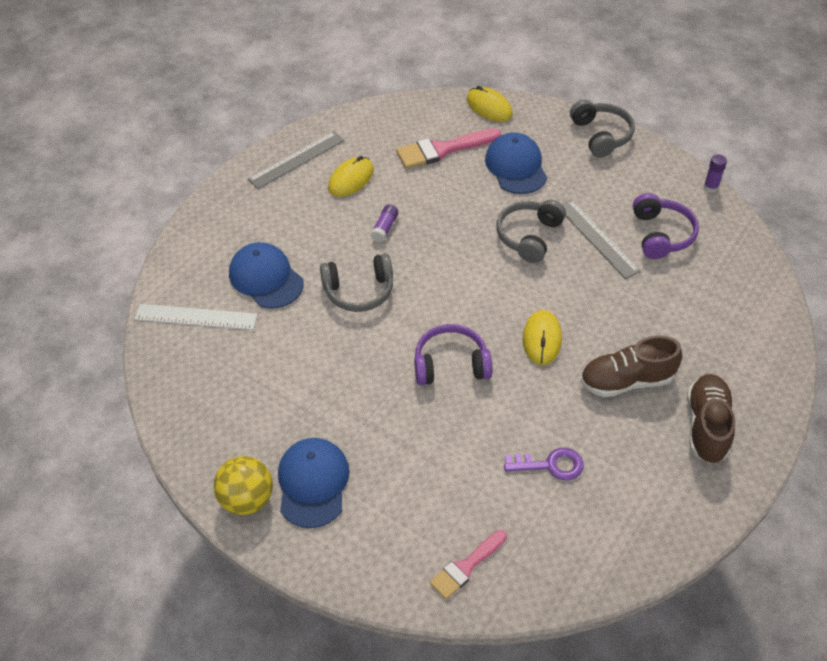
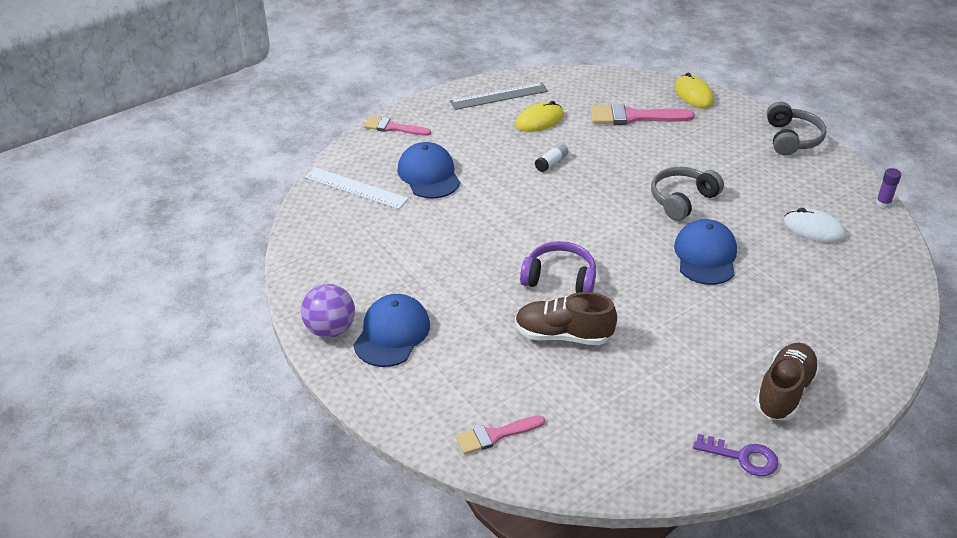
camera: 20 degrees right, 10 degrees down
yellow ball [214,456,273,515] -> purple ball [301,284,355,338]
grey headphones [320,254,393,312] -> none
purple glue stick [370,204,398,242] -> white glue stick [535,143,569,172]
blue cap [485,133,547,194] -> blue cap moved to [674,219,737,285]
purple key [504,448,584,480] -> purple key moved to [693,434,778,476]
yellow mouse [523,310,562,365] -> none
grey ruler [562,199,641,279] -> none
brown shoe [580,336,682,397] -> brown shoe moved to [515,292,617,345]
purple headphones [633,193,699,259] -> white mouse [784,208,846,243]
none -> pink brush [364,116,431,136]

